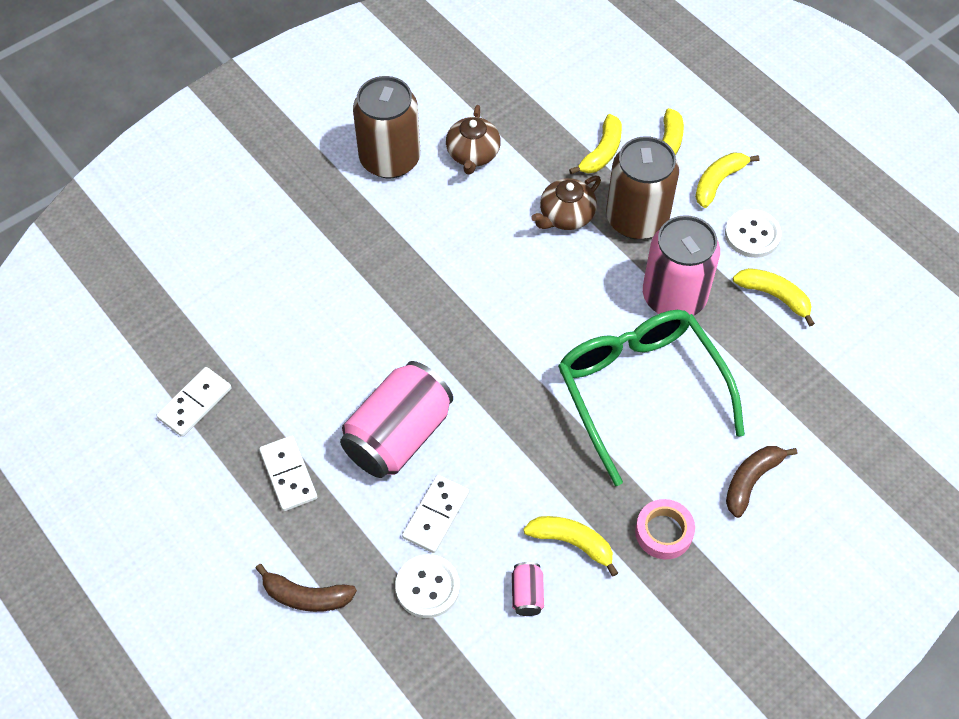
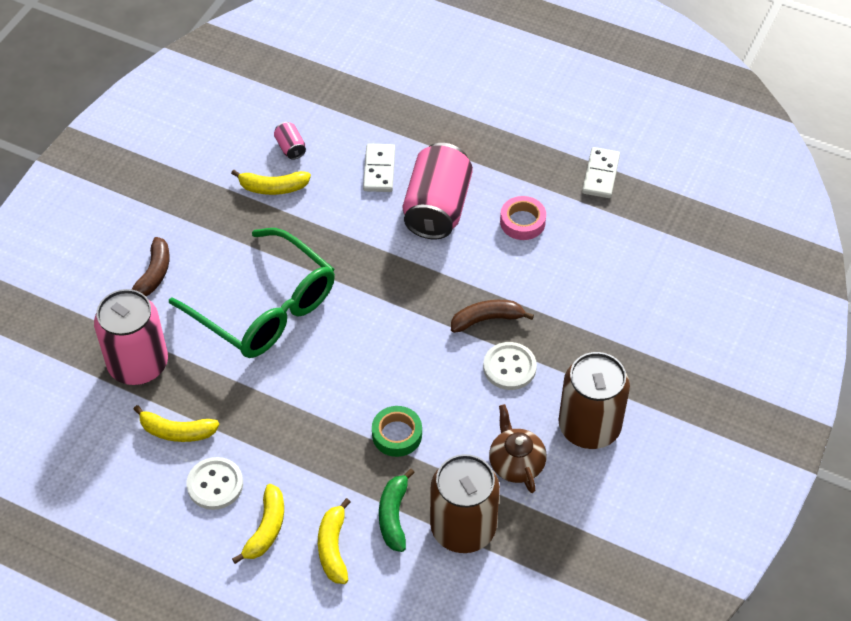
camera: 155 degrees right, 5 degrees down
brown banana [255,564,357,612] -> brown banana moved to [451,300,534,333]
white domino [259,436,317,511] -> none
white button [395,554,460,618] -> white button moved to [483,342,537,390]
brown teapot [531,176,601,230] -> green tape [372,406,422,457]
yellow banana [569,114,622,174] -> green banana [379,469,415,552]
brown can [606,136,679,239] -> brown can moved to [430,454,500,553]
pink tape [635,499,695,559] -> pink tape moved to [500,196,546,240]
pink can [643,215,720,316] -> pink can moved to [94,289,168,385]

